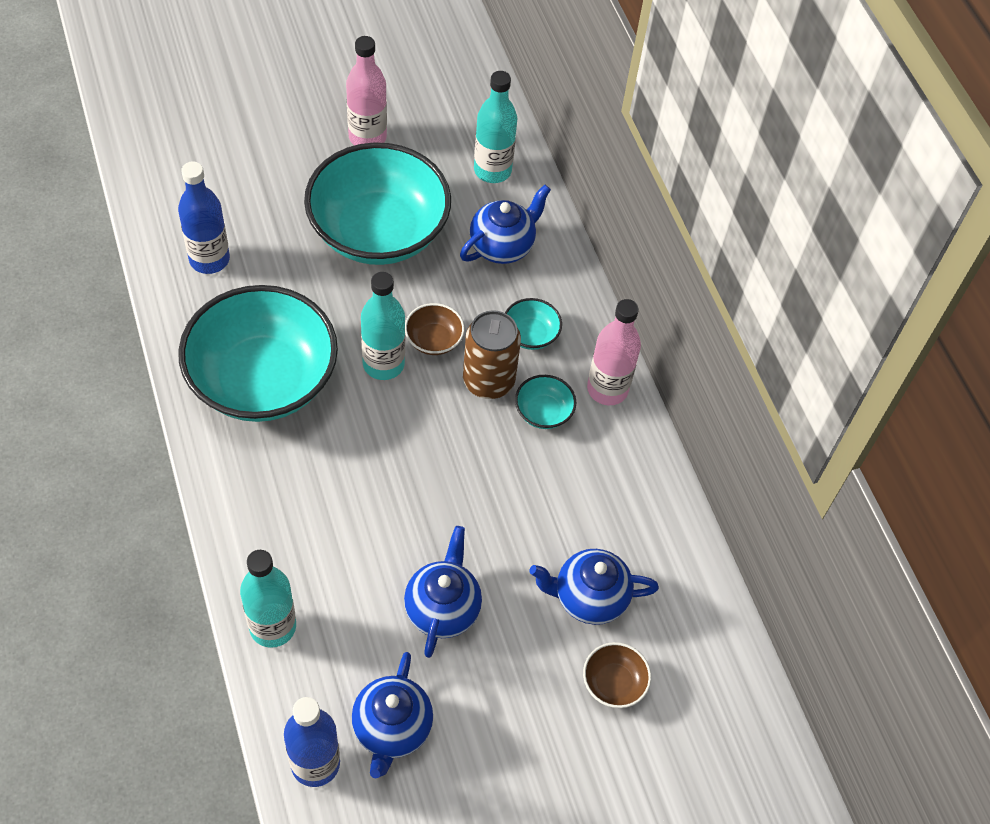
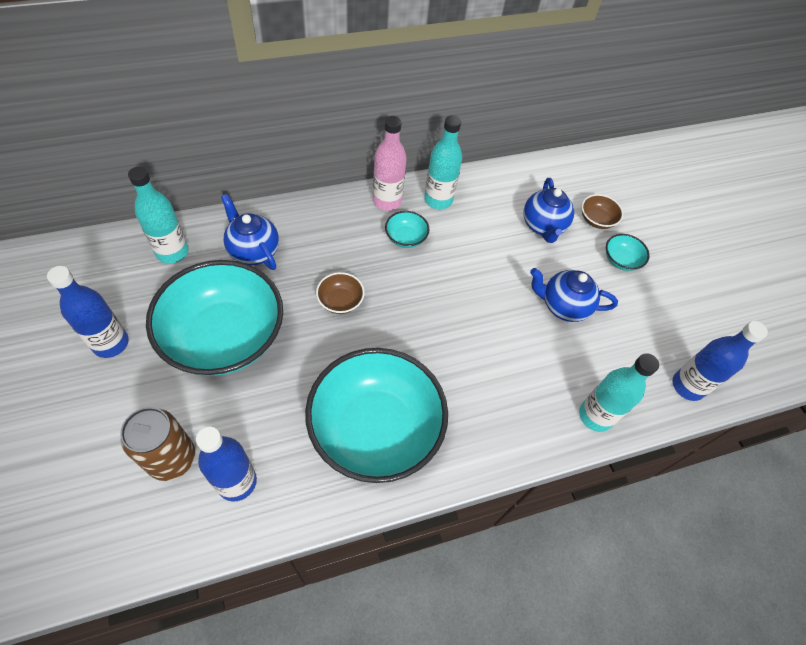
camera: 90 degrees left, 0 degrees up
pink bottle [346,36,387,146] -> blue bottle [47,266,129,358]
blue teapot [352,652,433,778] -> none
turquoise bottle [361,272,405,380] -> turquoise bottle moved to [424,115,462,209]
brown can [463,310,521,399] -> brown can moved to [120,407,195,481]
turquoise bowl [505,298,562,350] -> turquoise bowl moved to [606,234,650,271]

